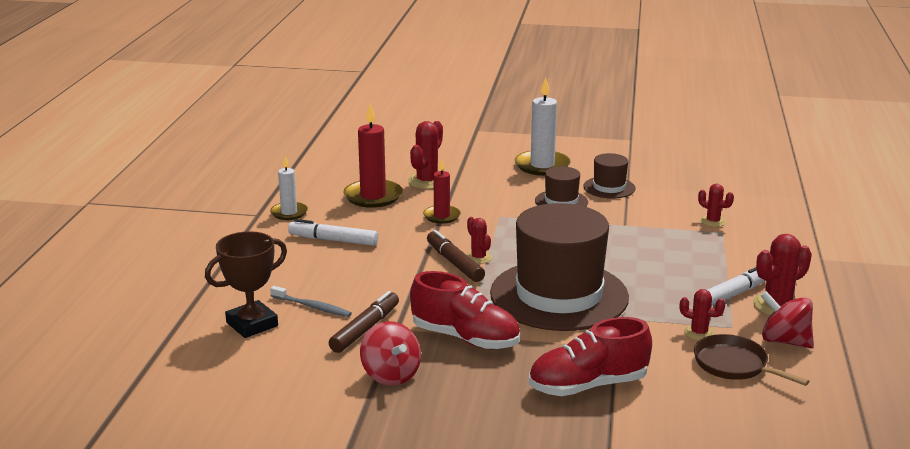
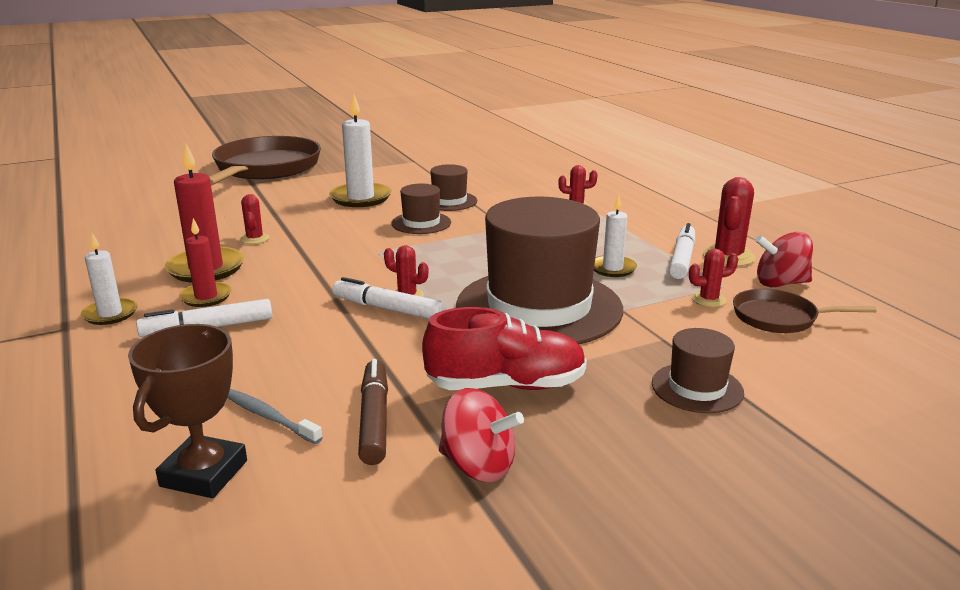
camera: 35 degrees left, 0 degrees up
grey toothbrush [270,286,352,317] -> grey toothbrush turned 135 degrees counterclockwise [227,389,323,444]
red cactus [408,121,443,189] -> red cactus [240,194,270,244], size x0.60
red candle [423,158,461,224] -> red candle moved to [179,218,232,307]
brown marker [427,230,485,282] -> white marker [332,277,445,319]
red shoe [529,317,652,396] -> brown hat [652,328,744,413]
none -> brown pan [209,136,321,186]
none -> white candle [594,194,637,277]

